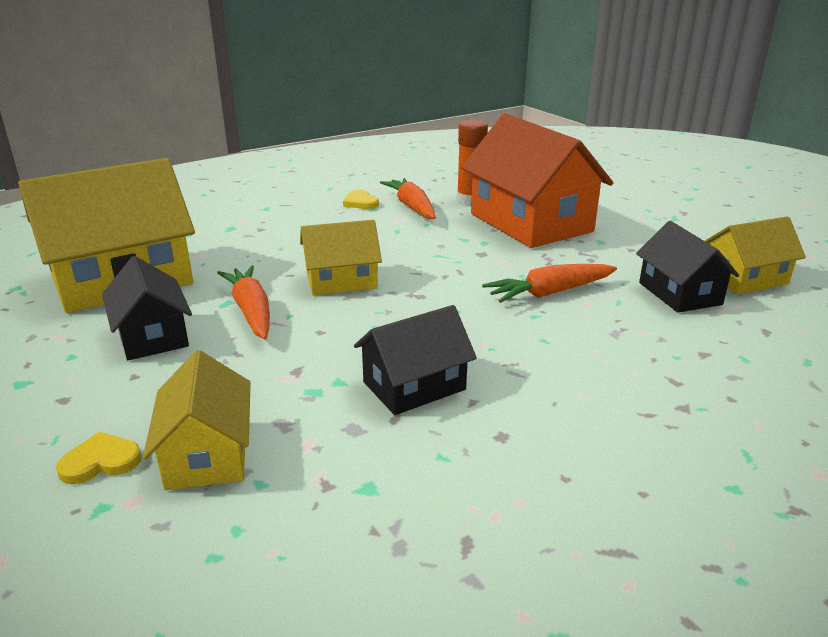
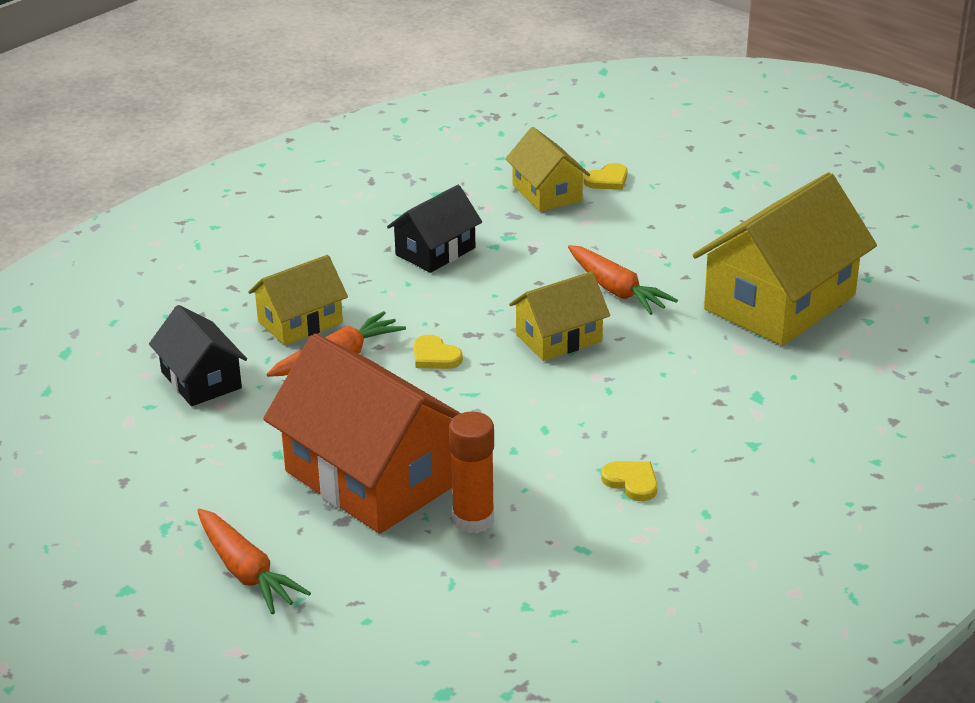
camera: 165 degrees right, 5 degrees up
black house [102,256,192,360] -> none
orange carrot [380,178,436,219] -> orange carrot moved to [197,509,311,614]
yellow house [705,216,806,294] -> yellow house moved to [248,255,348,345]
none -> yellow heart [414,335,463,369]

